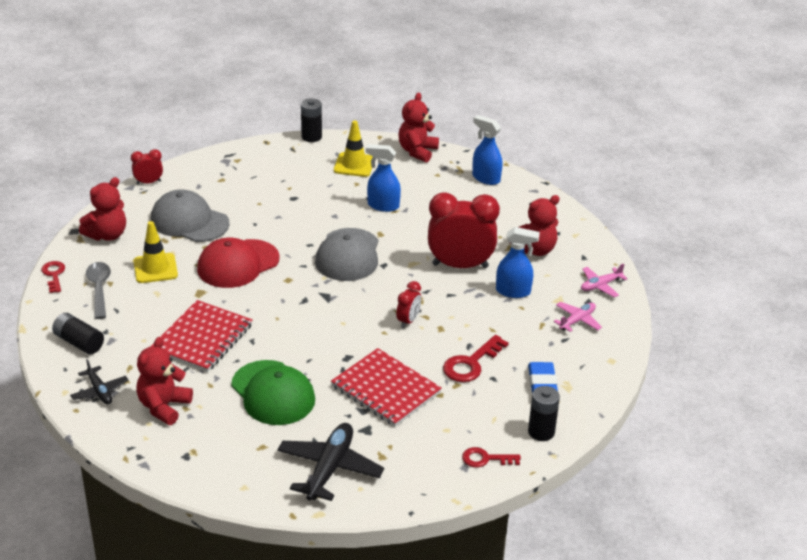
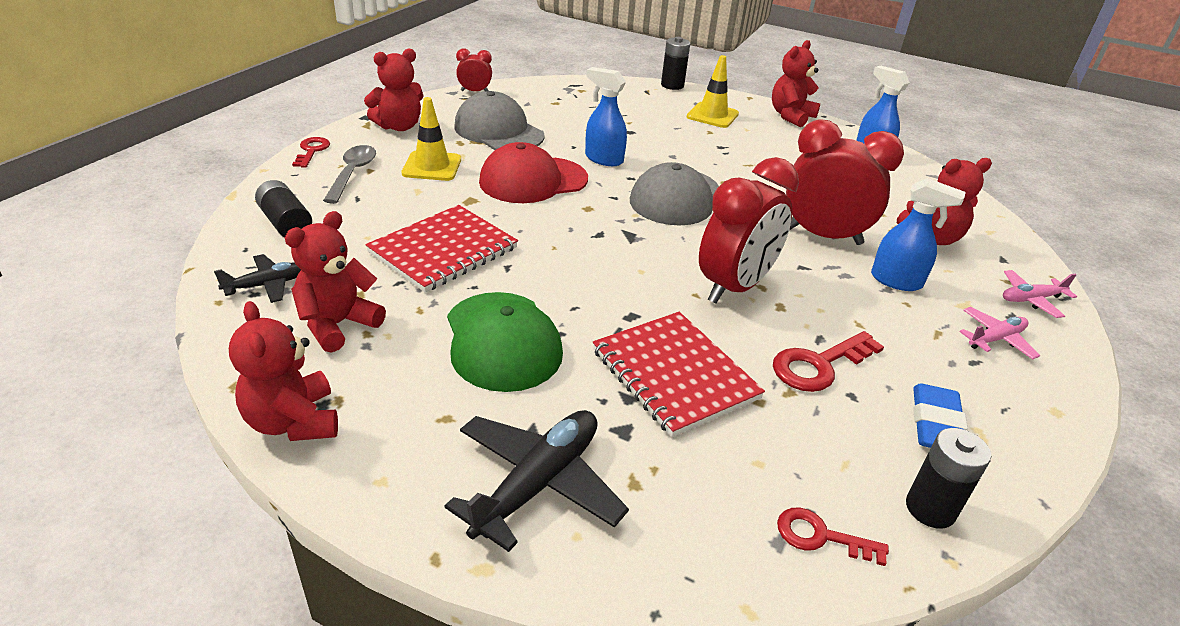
camera: 15 degrees right, 0 degrees up
black plane [70,359,128,404] -> black plane turned 105 degrees counterclockwise [214,254,301,303]
blue spray bottle [366,144,401,212] -> blue spray bottle moved to [585,67,627,166]
red clock [396,281,421,328] -> red clock [699,157,799,304], size x2.12
none -> red teddy bear [229,301,338,441]

